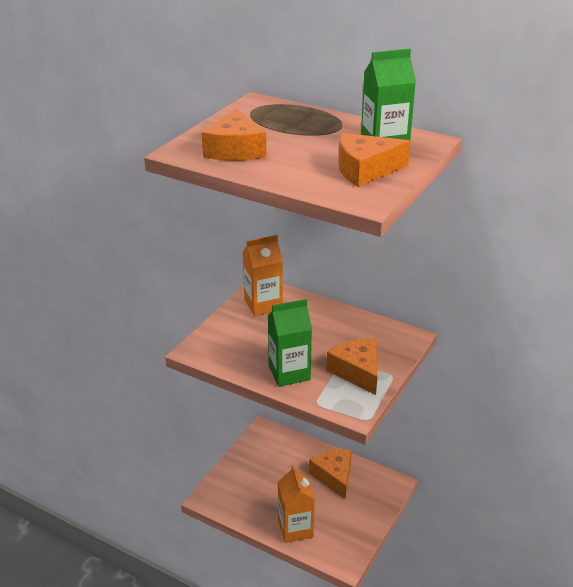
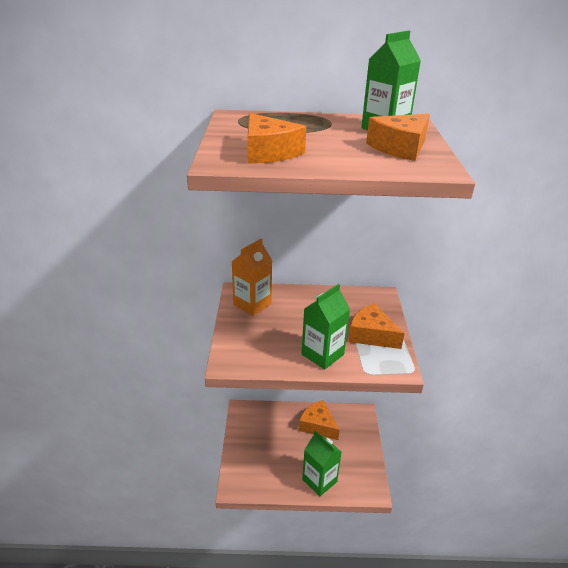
camera: 30 degrees left, 0 degrees up
orange carton [278,465,315,543] -> green carton [302,431,342,496]

